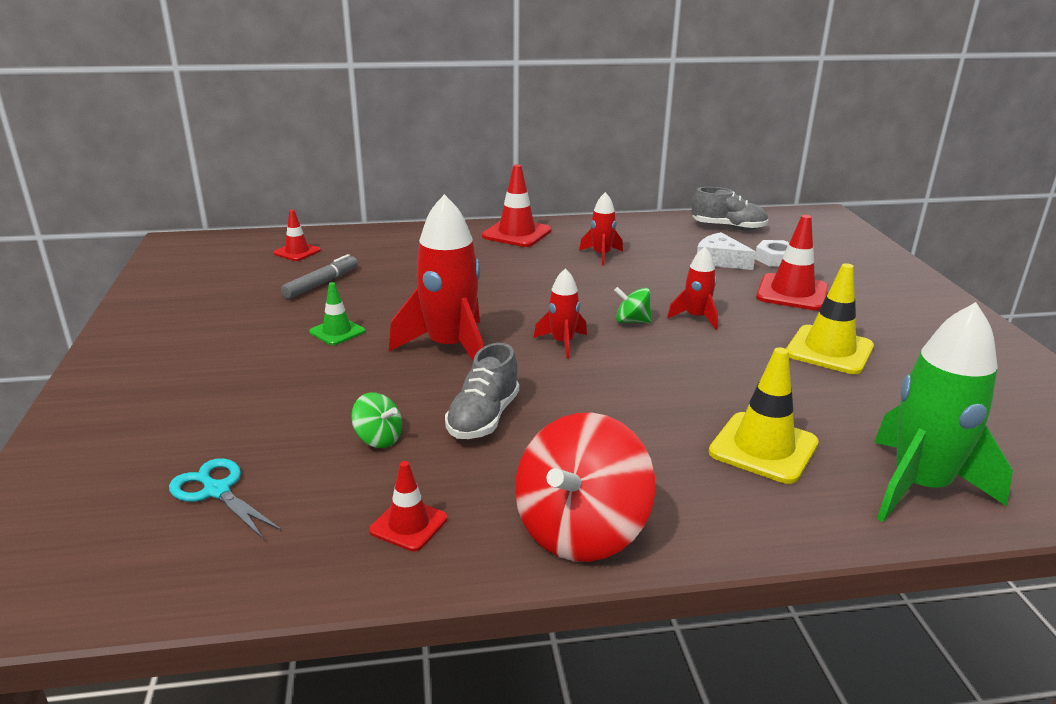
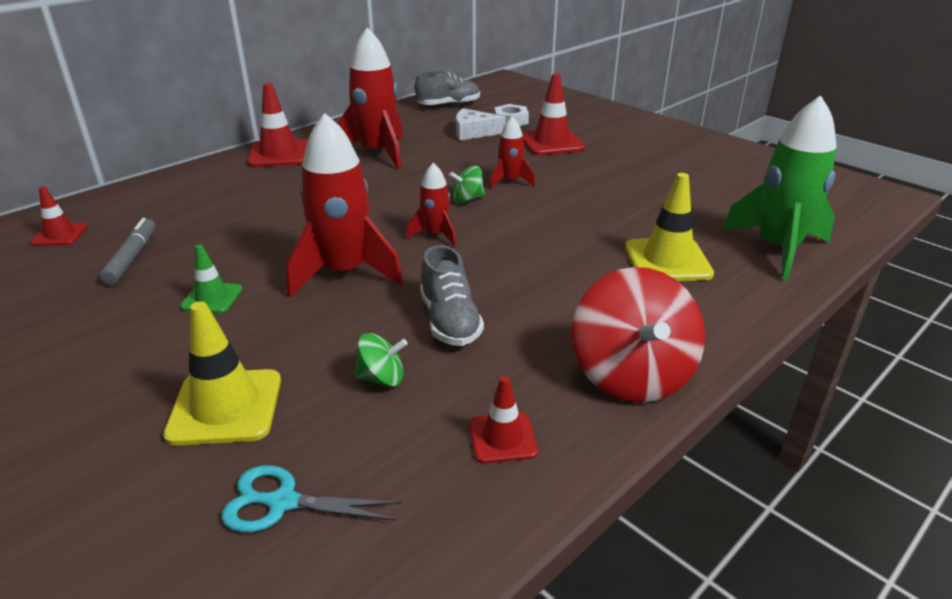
camera: 35 degrees left, 5 degrees up
red rocket [579,192,623,266] -> red rocket [337,28,403,170], size x1.93
yellow traffic cone [786,263,874,374] -> yellow traffic cone moved to [163,301,281,446]

